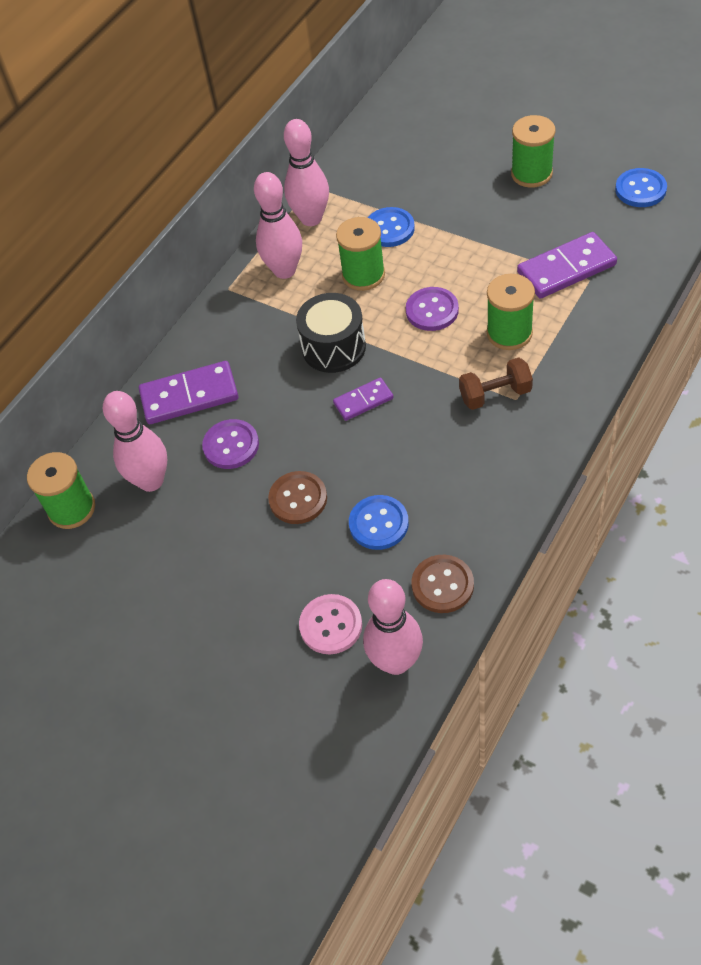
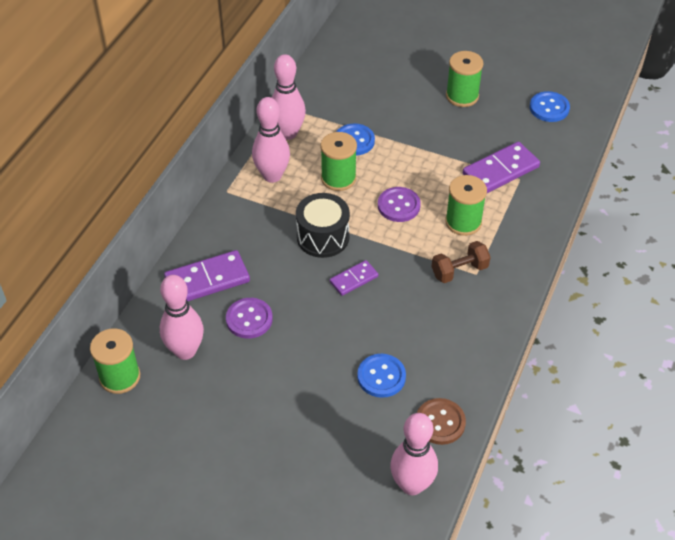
camera: 15 degrees left, 5 degrees down
brown button [268,471,327,524] -> none
pink button [299,594,362,654] -> none

